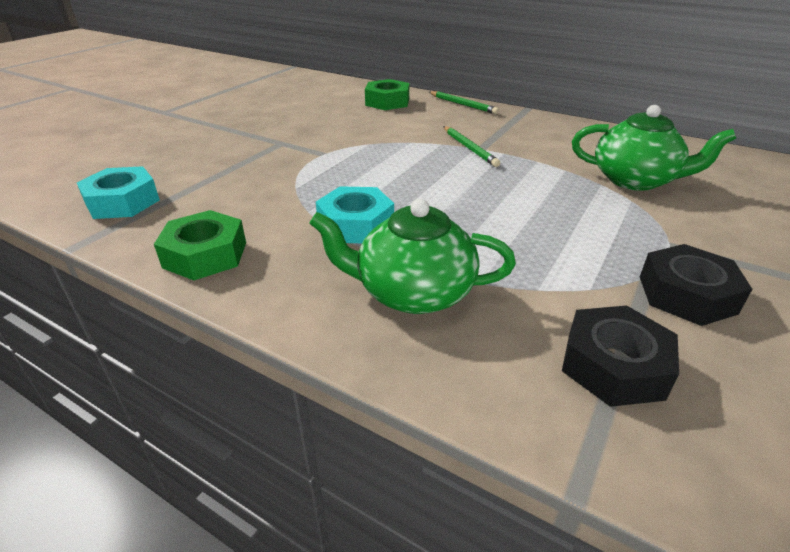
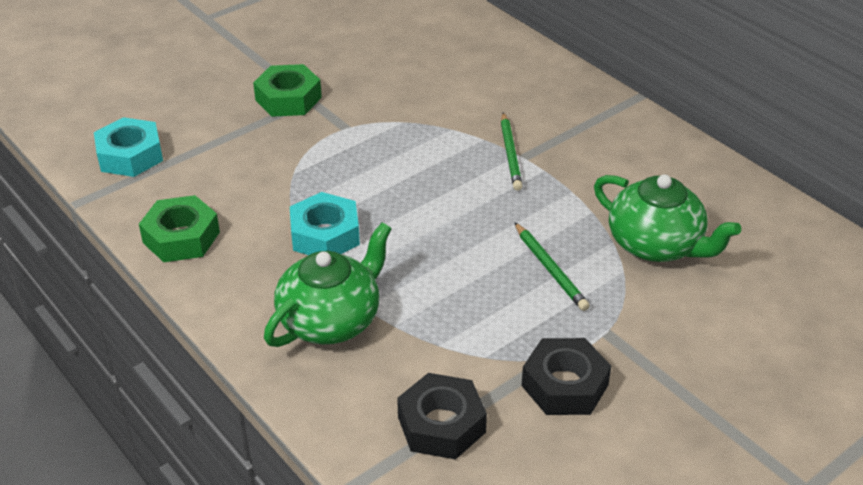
camera: 20 degrees right, 5 degrees up
green teapot [309,199,516,314] -> green teapot turned 105 degrees clockwise [264,222,392,347]
green nut [365,79,409,110] -> green nut moved to [253,64,322,117]
green pencil [429,91,499,114] -> green pencil moved to [514,222,590,311]

